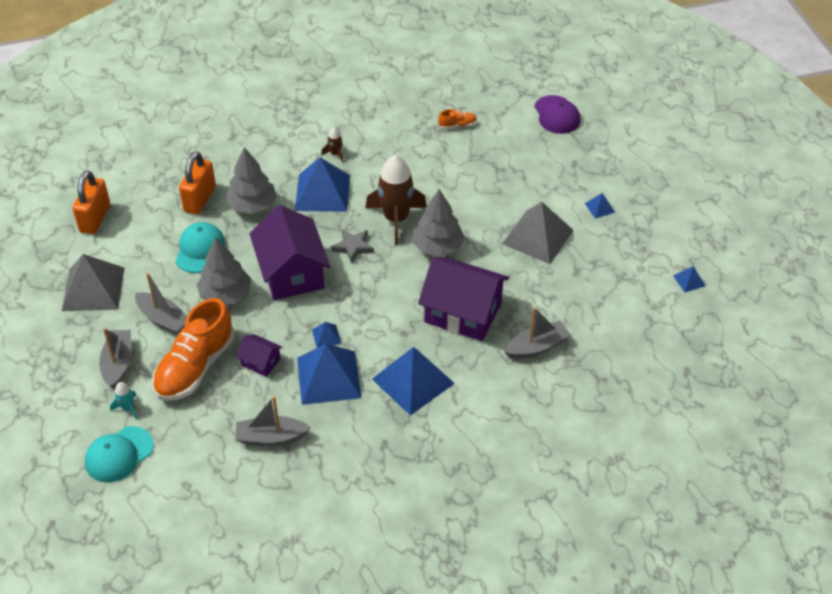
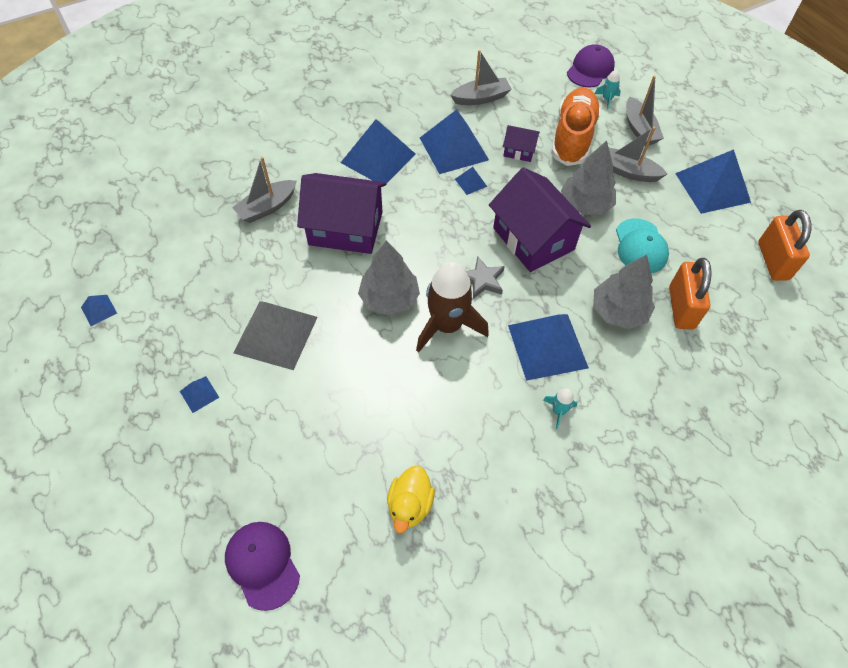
camera: 165 degrees right, 10 degrees up
grey pyramid [62,254,125,311] -> blue pyramid [675,149,751,214]
turquoise cap [85,426,154,483] -> purple cap [567,44,615,88]
brown rocket [321,127,344,162] -> turquoise rocket [543,389,577,429]
orange shoe [438,109,477,129] -> yellow duck [387,466,435,533]

